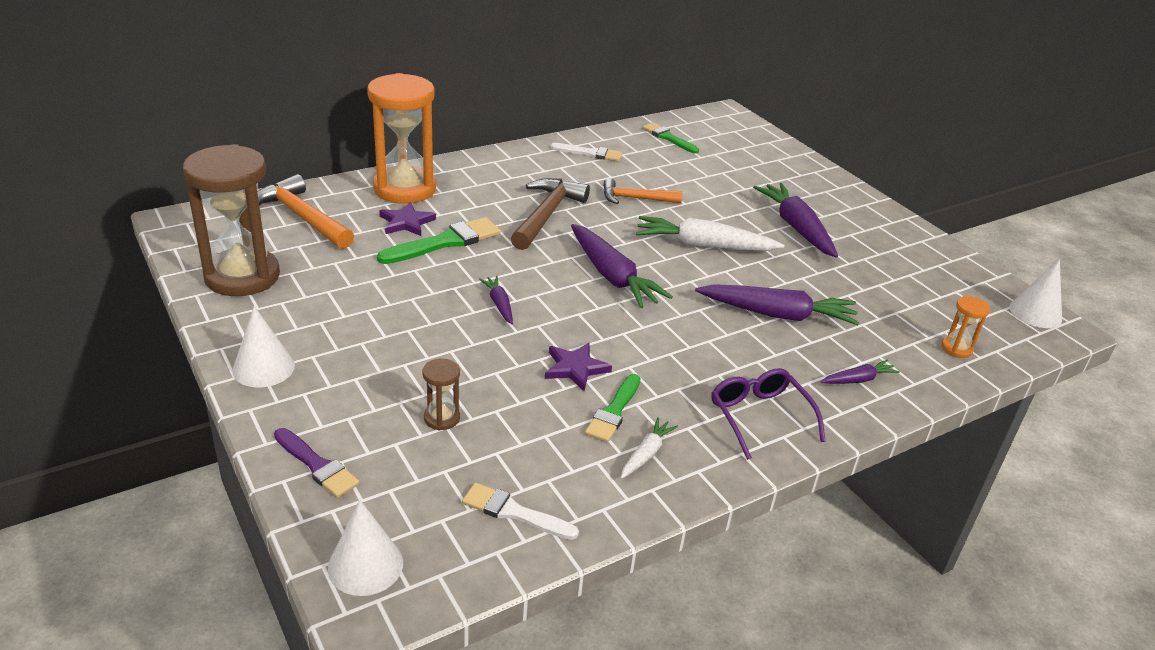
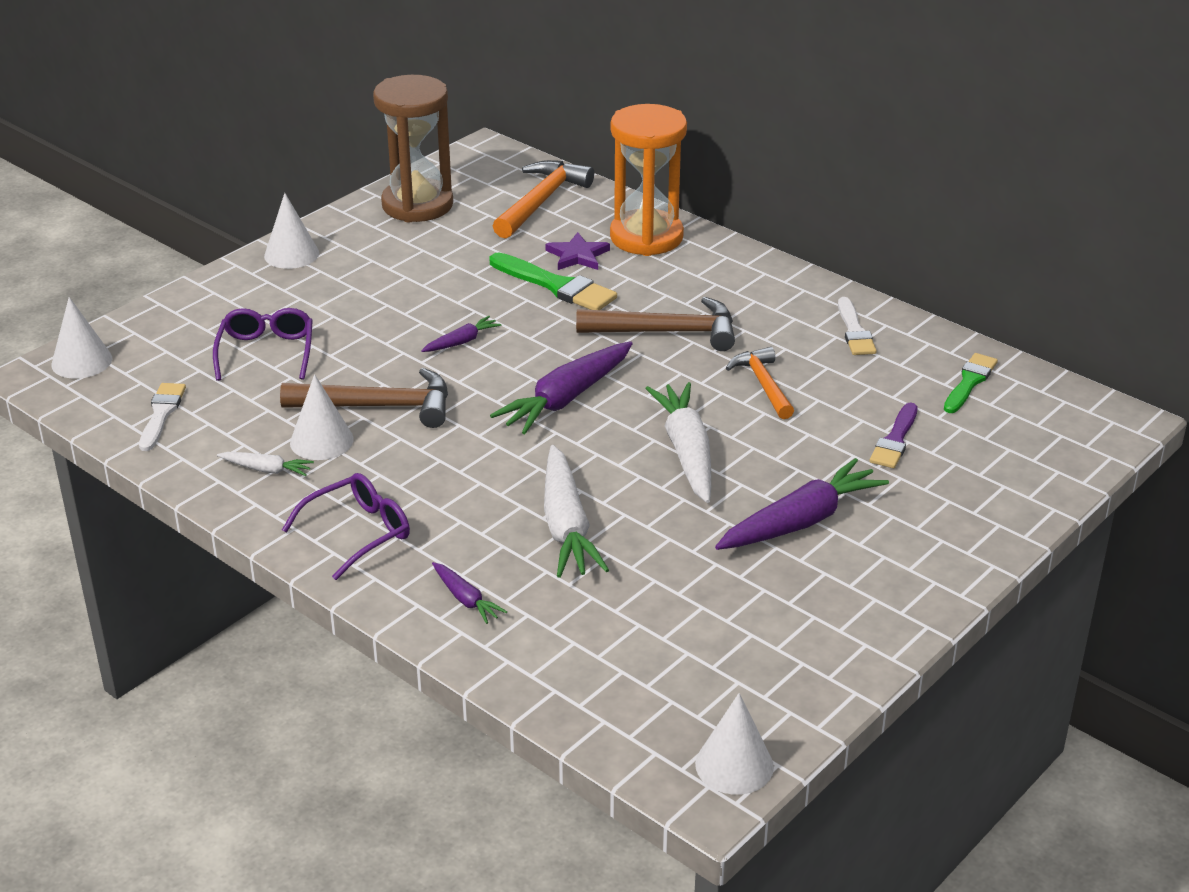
camera: 75 degrees right, 0 degrees up
purple brush [274,428,360,498] -> purple brush moved to [870,403,917,468]
brown hourglass [422,358,460,431] -> purple glasses [213,308,313,381]
purple star [545,343,612,391] -> brown hammer [280,368,448,428]
green brush [585,374,641,442] -> white cone [290,374,354,460]
purple carrot [695,284,859,325] -> white carrot [544,445,609,578]
orange hourglass [941,296,990,358] -> none

